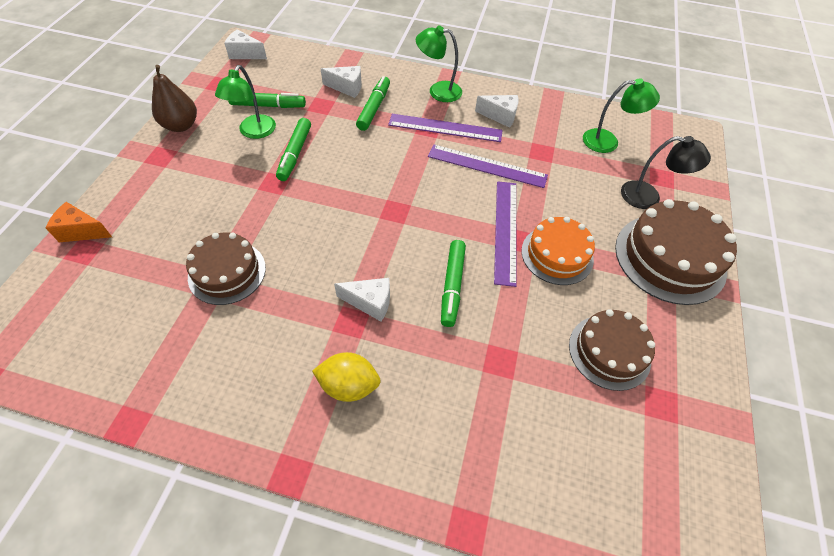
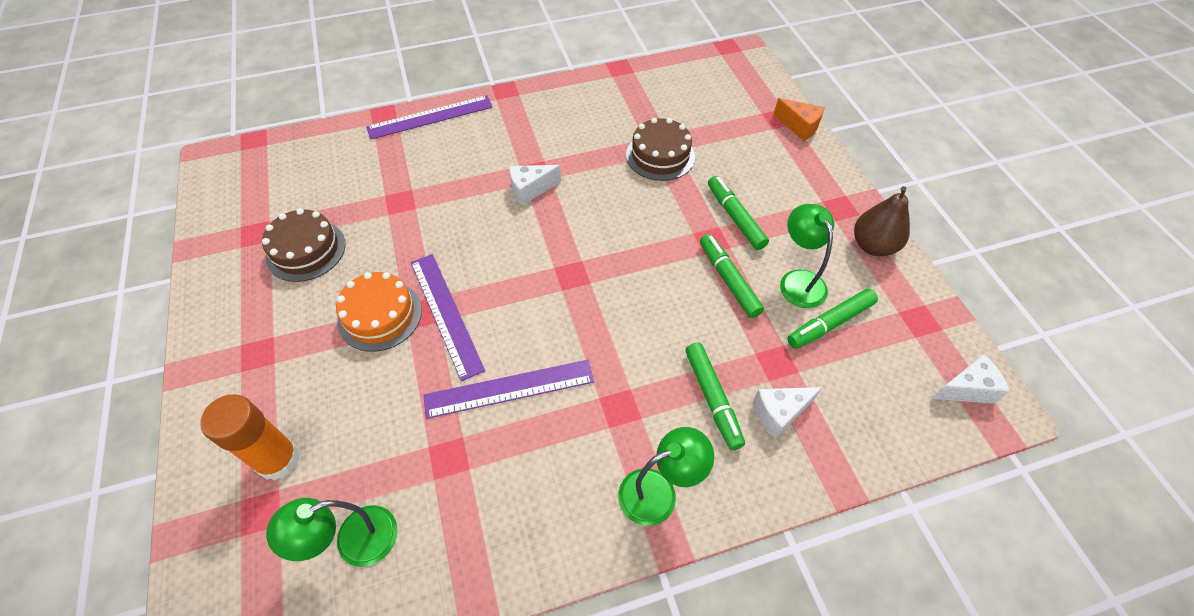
camera: 150 degrees right, 0 degrees up
orange cheese [46,202,112,242] -> orange cheese turned 60 degrees clockwise [773,98,825,141]
yellow lemon [312,352,381,402] -> none
purple ruler [388,114,503,142] -> purple ruler moved to [366,95,493,140]
green marker [441,240,466,327] -> green marker moved to [708,176,769,250]
white cheese [475,95,519,128] -> none
brown cake [615,199,737,305] -> none
black lamp [621,136,711,209] -> orange glue stick [200,394,300,480]

